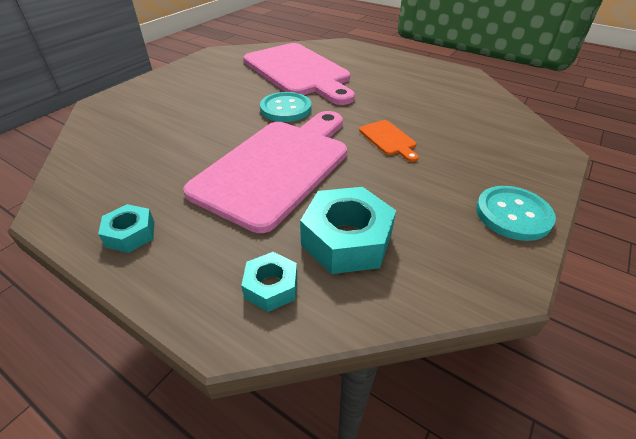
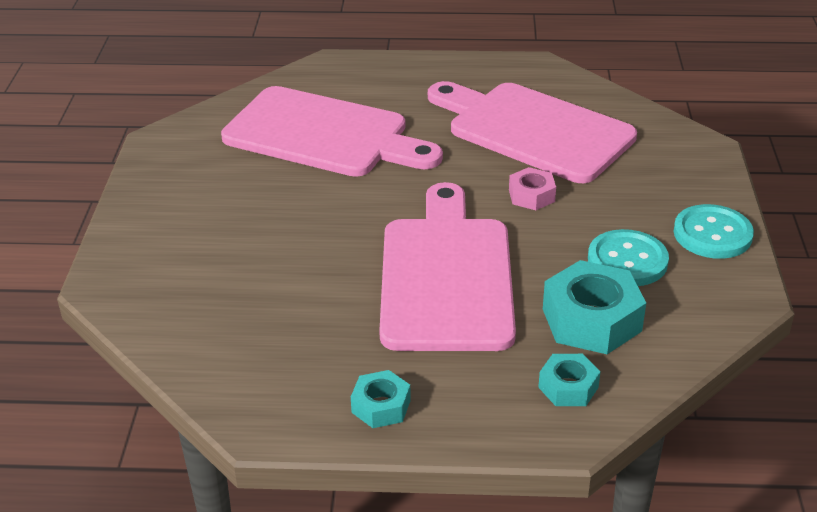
camera: 30 degrees left, 5 degrees down
turquoise button [260,92,311,122] -> turquoise button moved to [588,229,669,286]
orange cutting board [359,120,419,162] -> pink nut [509,167,556,210]
none -> pink cutting board [428,81,637,183]

